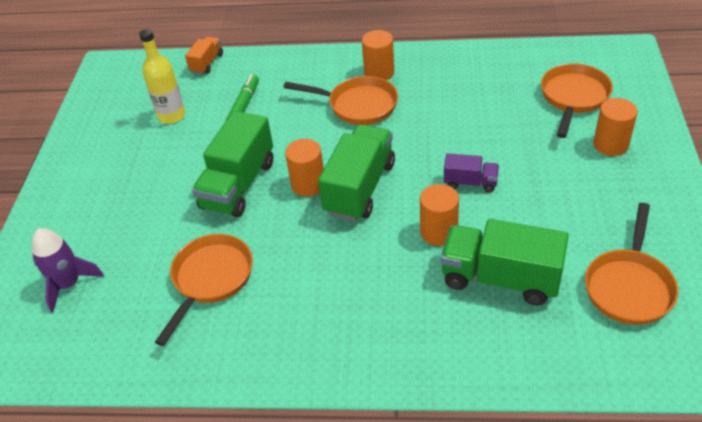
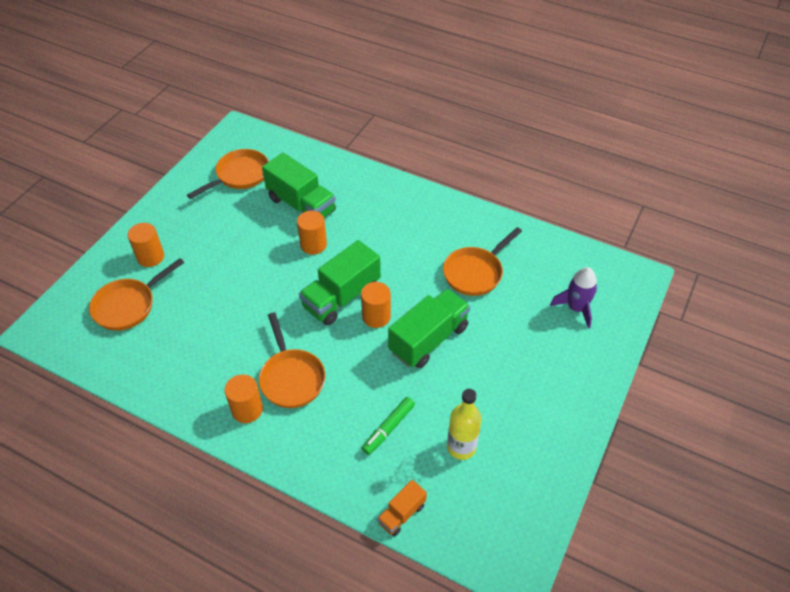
camera: 160 degrees left, 5 degrees up
orange pan [284,76,398,125] -> orange pan turned 150 degrees counterclockwise [259,312,325,408]
purple truck [444,153,499,192] -> none

